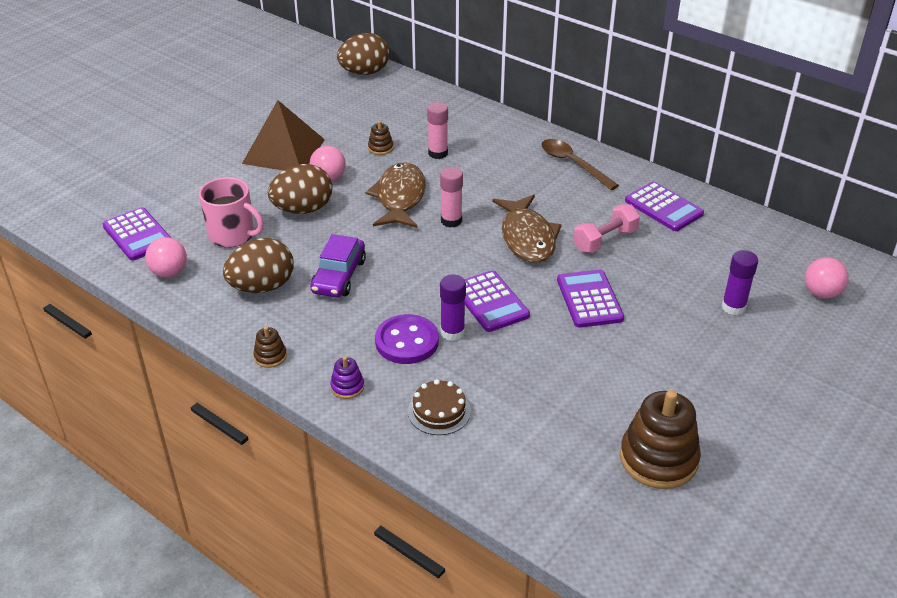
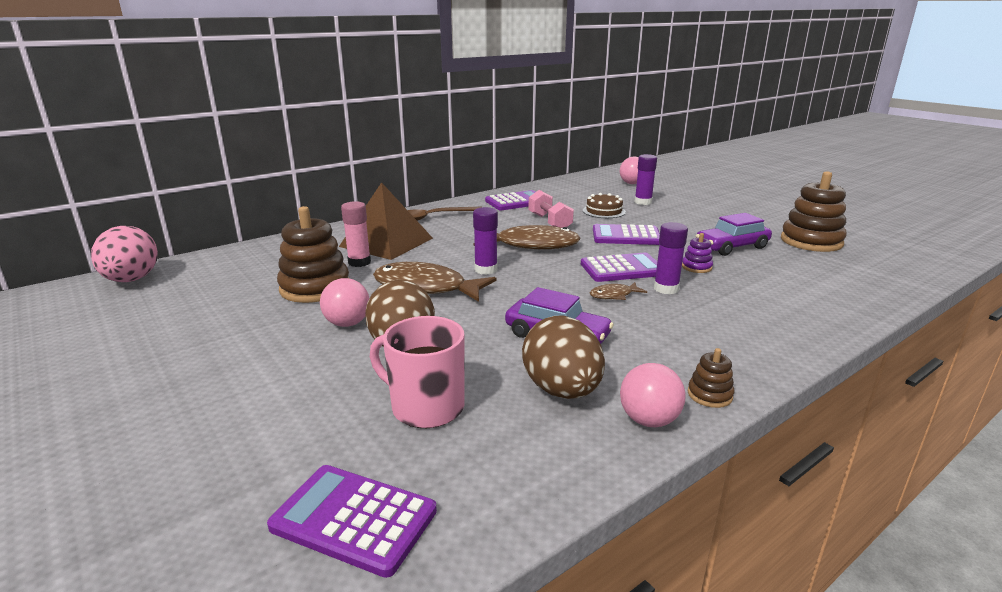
camera: 75 degrees left, 15 degrees down
purple calculator [103,207,171,261] -> purple calculator turned 135 degrees counterclockwise [267,465,437,578]
pink ball [145,237,187,278] -> pink ball moved to [620,363,685,427]
pink mug [199,177,264,247] -> pink mug turned 105 degrees counterclockwise [370,316,465,428]
brown pyramid [242,100,325,171] -> brown pyramid moved to [339,182,433,260]
purple stacking toy [330,357,364,399] -> purple stacking toy moved to [682,233,713,273]
brown egg [337,33,389,75] -> pink egg [91,226,158,282]
brown stacking toy [368,121,393,155] -> brown stacking toy [277,206,349,303], size x2.16
purple button [375,314,439,364] -> none
brown cake [408,379,471,435] -> brown cake moved to [583,193,626,218]
pink glue stick [440,167,463,227] -> purple glue stick [473,207,498,275]
none -> brown fish [590,282,647,300]
none -> purple car [696,213,772,256]

